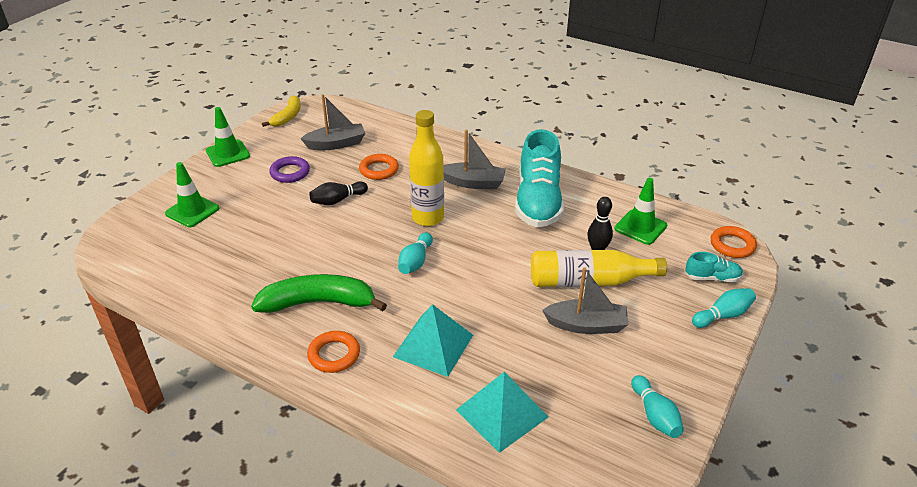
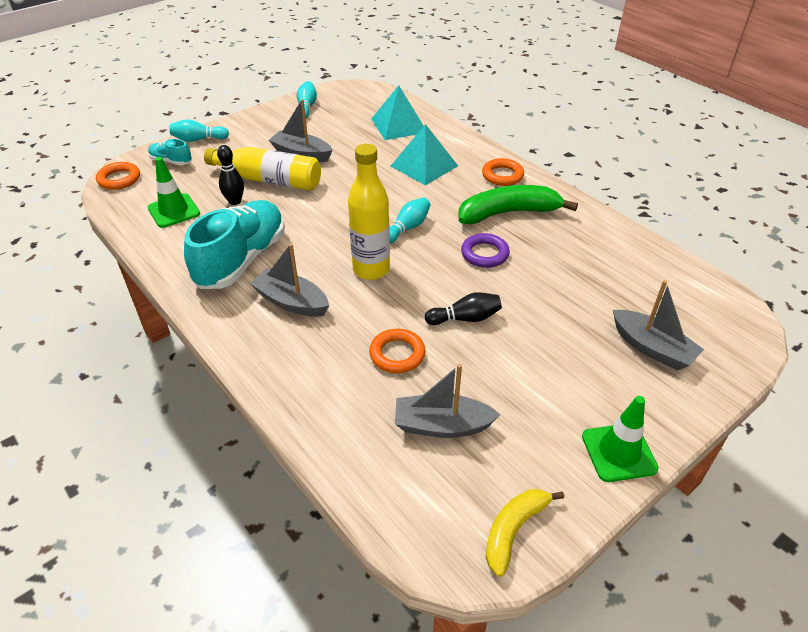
camera: 160 degrees left, 5 degrees up
green traffic cone [165,162,219,227] -> grey boat [613,280,704,370]
green banana [251,274,387,313] -> green banana turned 150 degrees clockwise [458,185,578,224]
purple ring [269,156,310,183] -> purple ring moved to [461,233,510,268]

